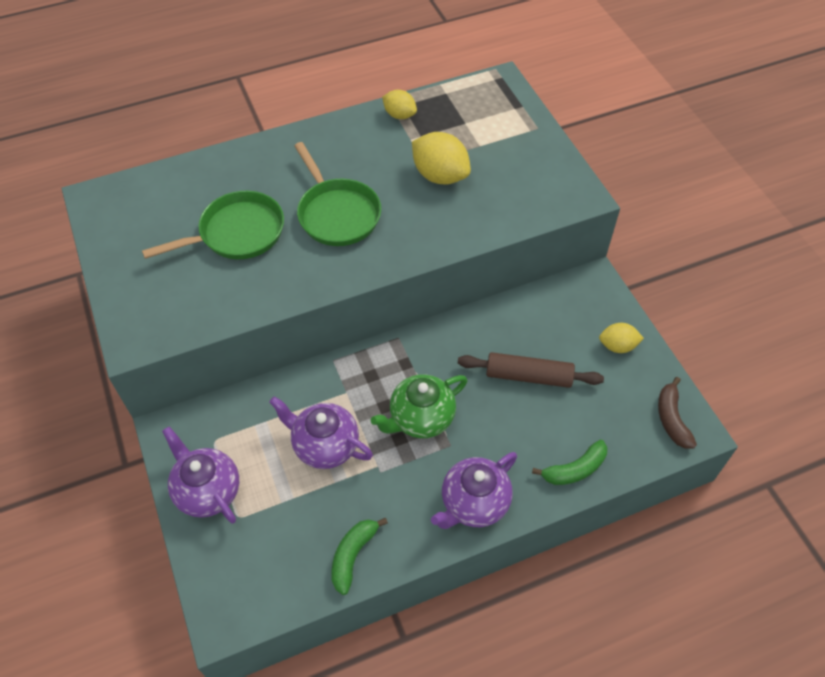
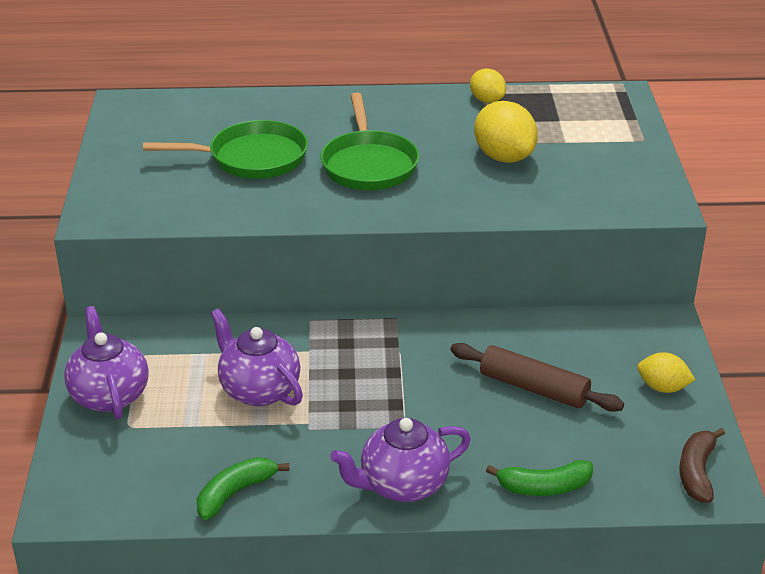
camera: 20 degrees right, 20 degrees down
green teapot [371,374,467,438] -> none

